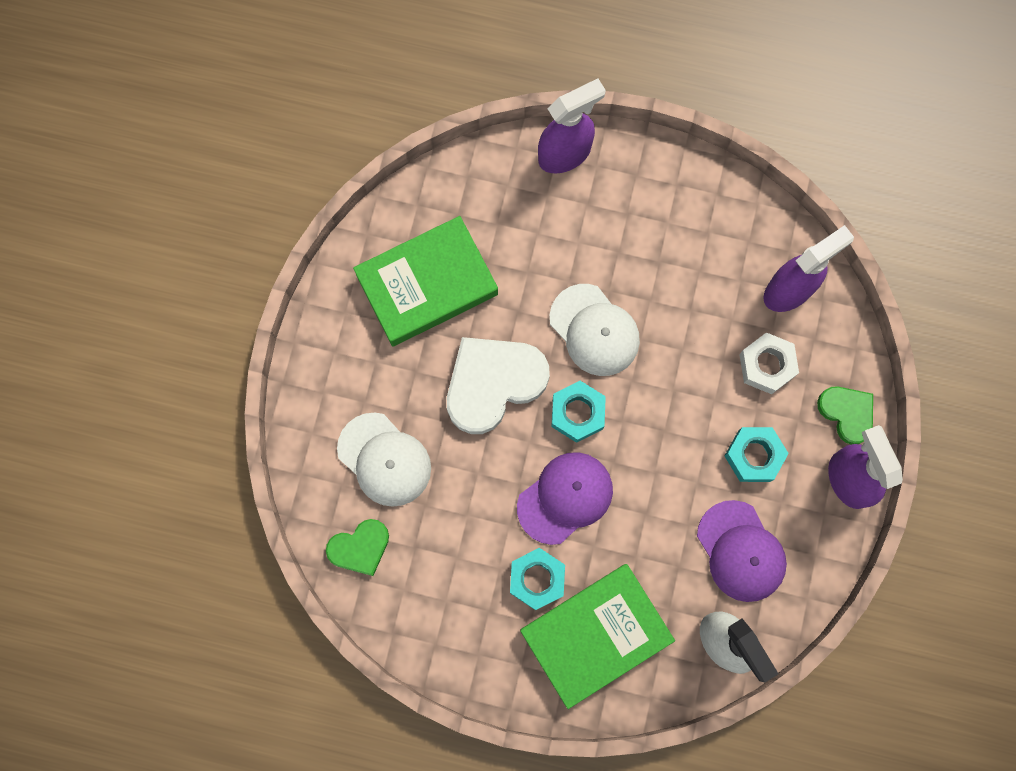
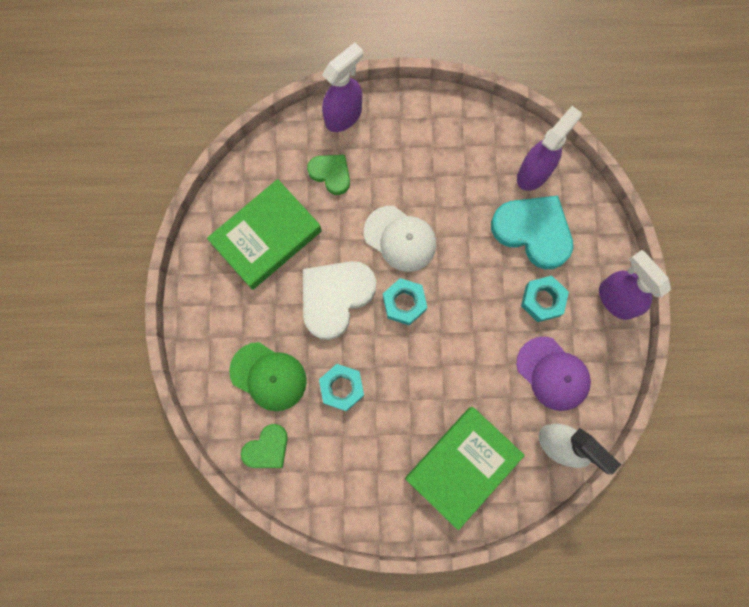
camera: 15 degrees left, 0 degrees up
white cap [337,412,431,507] -> green cap [229,342,307,411]
turquoise nut [510,548,565,610] -> turquoise nut moved to [319,364,364,411]
purple cap [517,452,613,545] -> none
white nut [739,332,799,394] -> turquoise heart [491,196,573,269]
green heart [817,386,873,445] -> green heart moved to [307,155,350,195]

